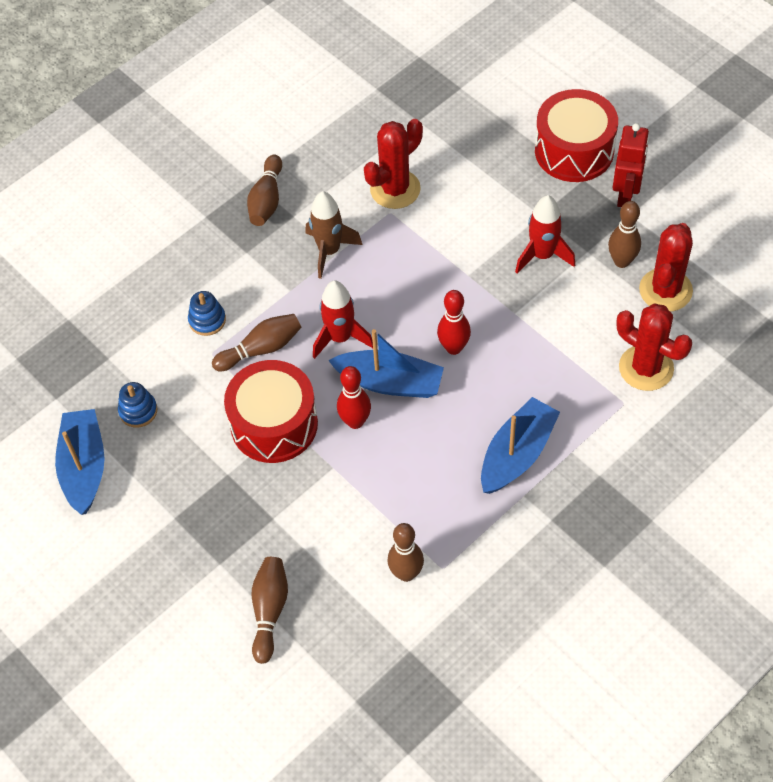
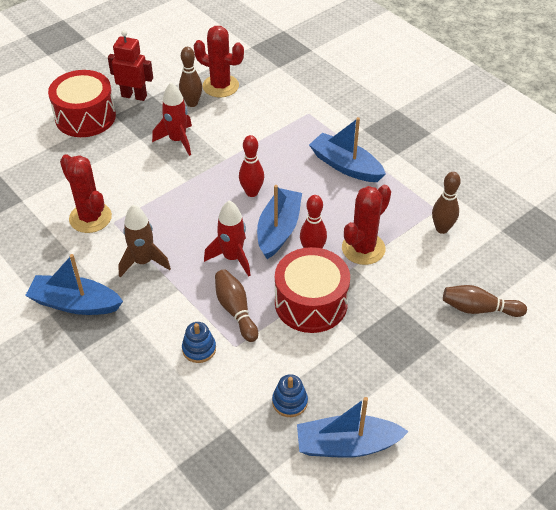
camera: 90 degrees left, 10 degrees down
brown bowling pin [247,155,282,226] -> blue boat [25,254,123,315]
red cactus [617,303,692,391] -> red cactus moved to [342,185,391,265]

